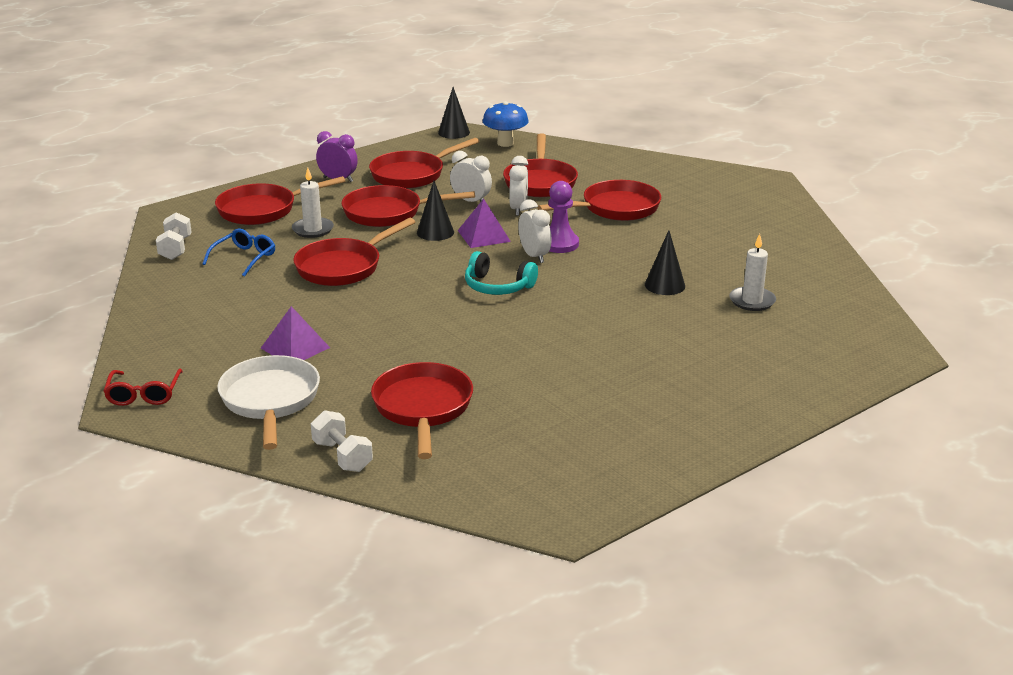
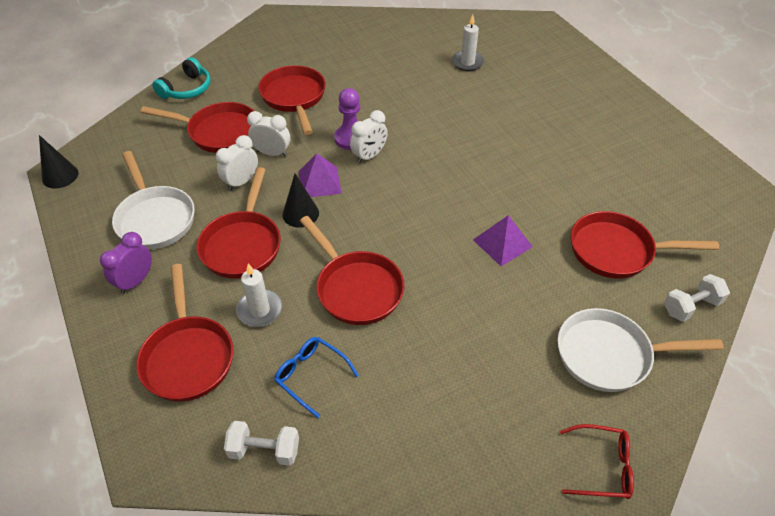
camera: 80 degrees left, 20 degrees up
purple pyramid [261,306,330,360] -> purple pyramid moved to [473,215,533,266]
red pan [369,138,480,189] -> white pan [112,151,195,249]
turquoise headphones [465,251,538,295] -> turquoise headphones moved to [152,57,211,99]
blue mushroom [483,101,529,147] -> none
white clock [518,199,552,263] -> white clock turned 150 degrees clockwise [350,110,388,164]
black cone [645,230,685,295] -> none

